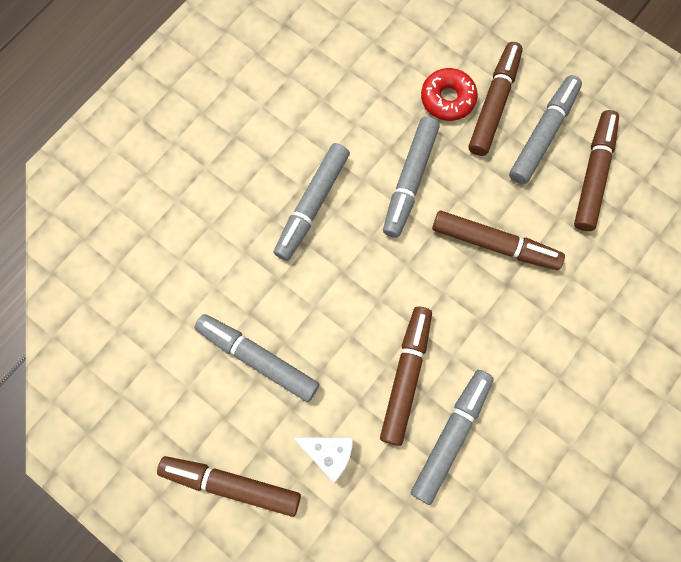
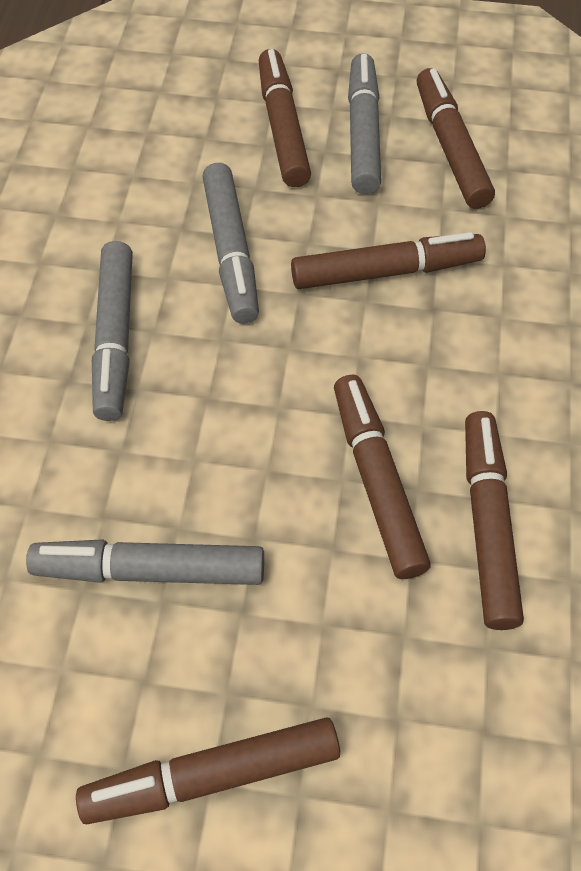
camera: 30 degrees left, 15 degrees down
white cheese [293,437,353,483] -> none
grey marker [411,370,494,505] -> brown marker [465,411,524,630]
red donut [421,68,478,121] -> none

